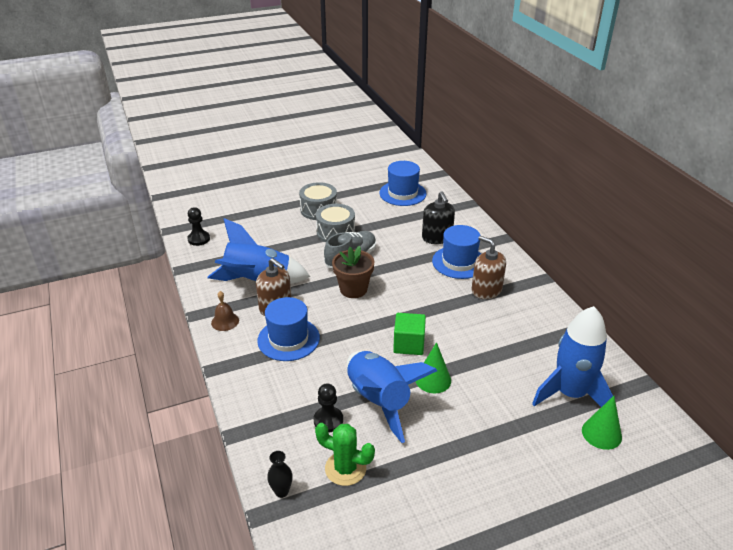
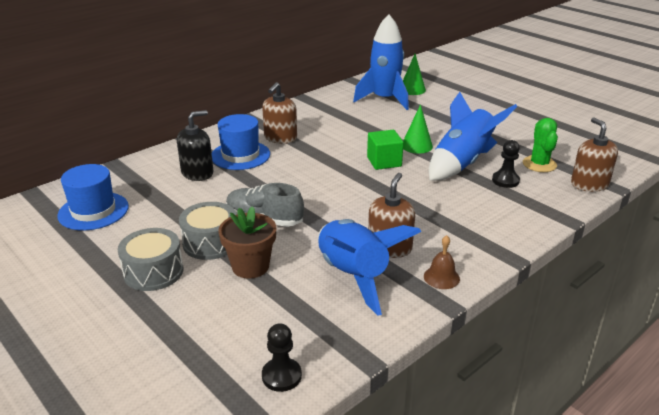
camera: 110 degrees left, 5 degrees down
blue hat [257,297,320,361] -> none
black vase [267,451,293,498] -> brown soap dispenser [571,117,618,192]
brown flower pot [332,246,374,298] -> brown flower pot moved to [218,206,276,279]

